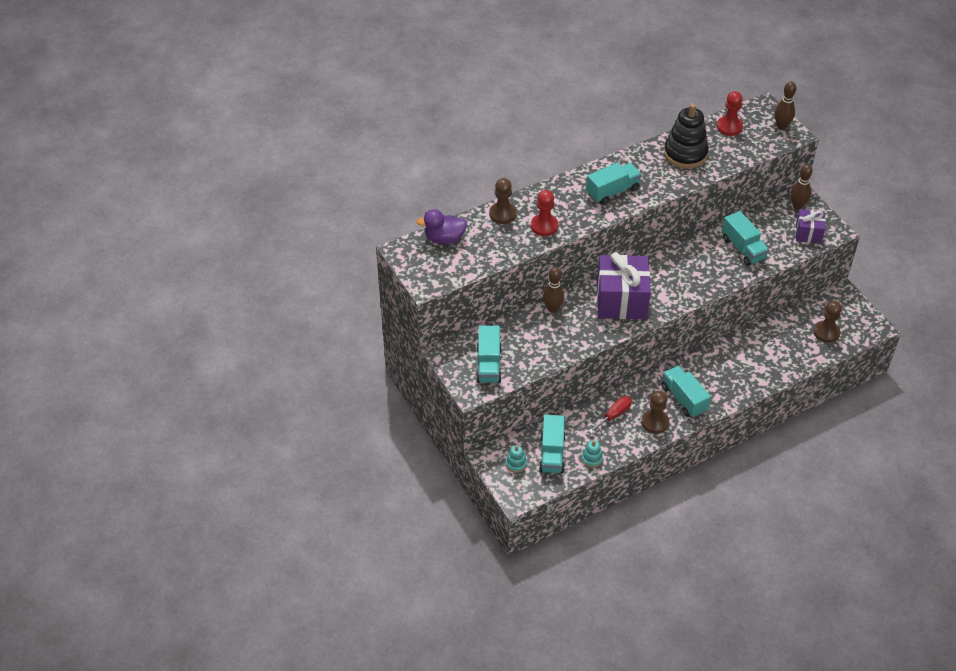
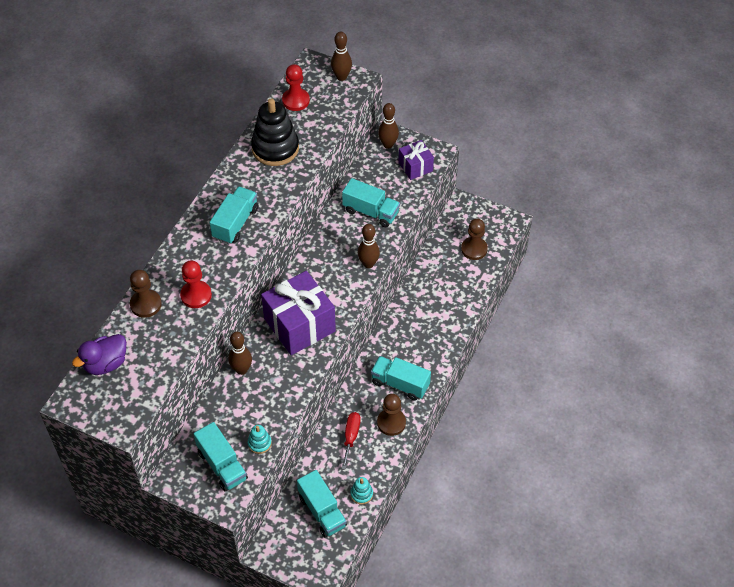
camera: 35 degrees left, 5 degrees up
turquoise stacking toy [506,445,527,473] -> turquoise stacking toy moved to [248,425,272,454]
none -> brown bowling pin [358,224,380,268]

